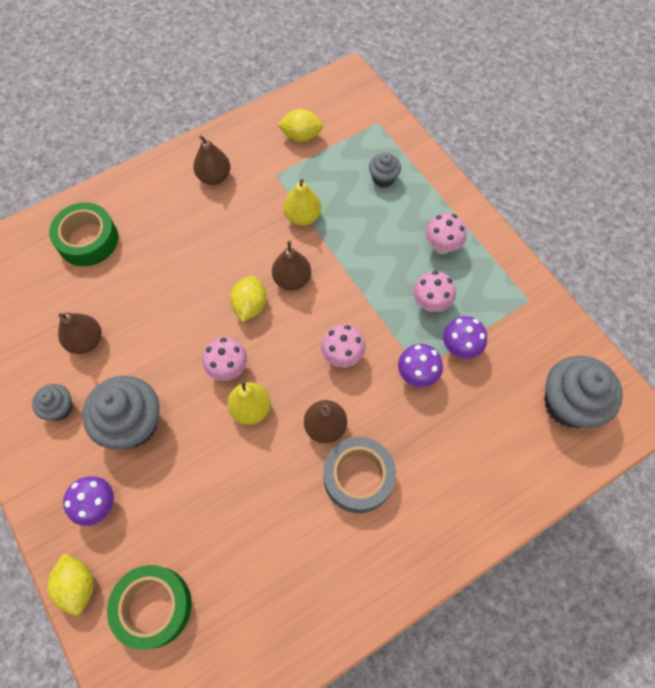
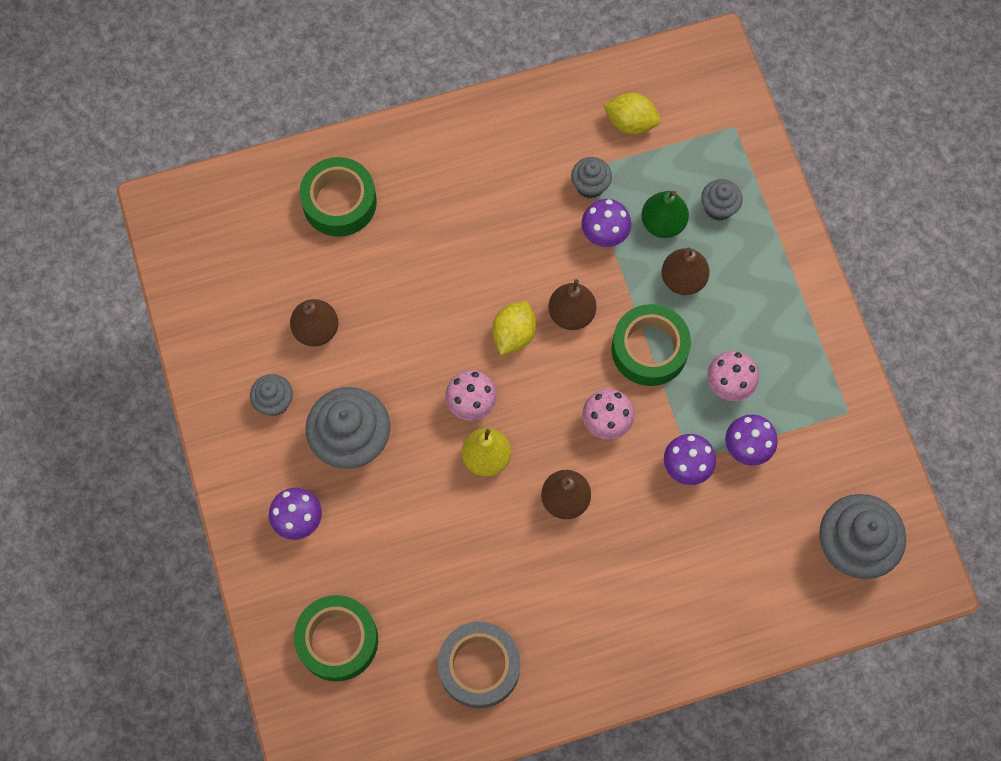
camera: 15 degrees right, 5 degrees up
yellow lemon [47,554,94,615] -> none
brown pear [193,135,231,185] -> brown pear moved to [662,247,710,295]
yellow pear [284,179,321,226] -> purple mushroom [581,199,631,247]
grey tape [323,437,396,513] -> grey tape moved to [438,622,521,708]
pink mushroom [425,213,467,254] -> none
none -> grey cupcake [571,157,612,199]
none -> green tape [611,304,691,386]
none -> green pear [641,191,689,238]

